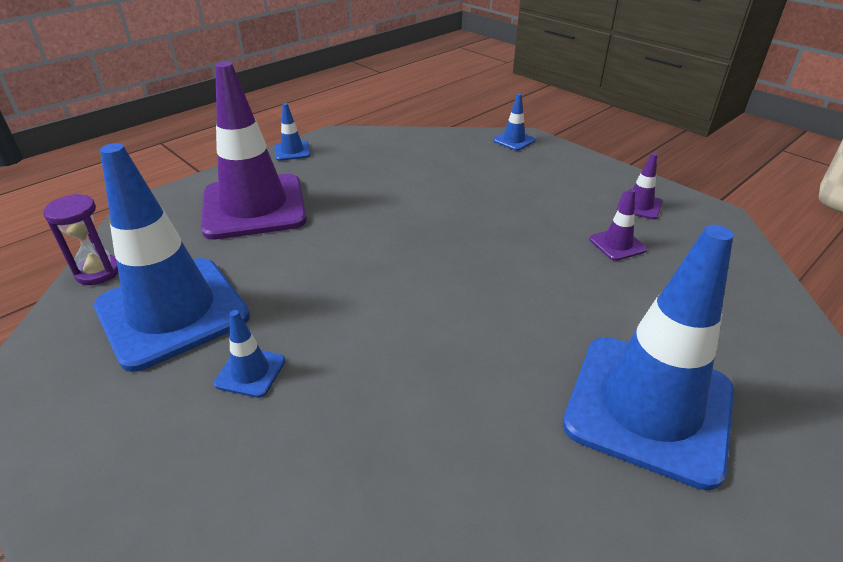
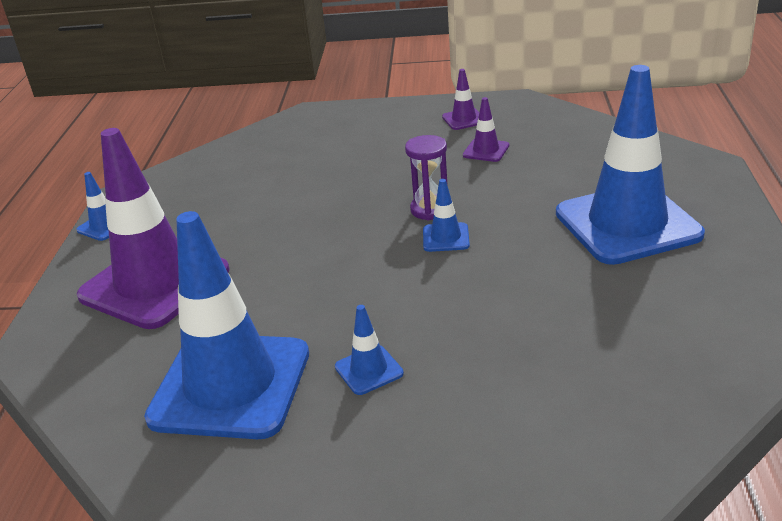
camera: 40 degrees left, 5 degrees down
purple hourglass [43,194,118,285] -> purple hourglass moved to [405,135,448,220]
blue traffic cone [493,94,535,151] -> blue traffic cone moved to [423,179,470,252]

